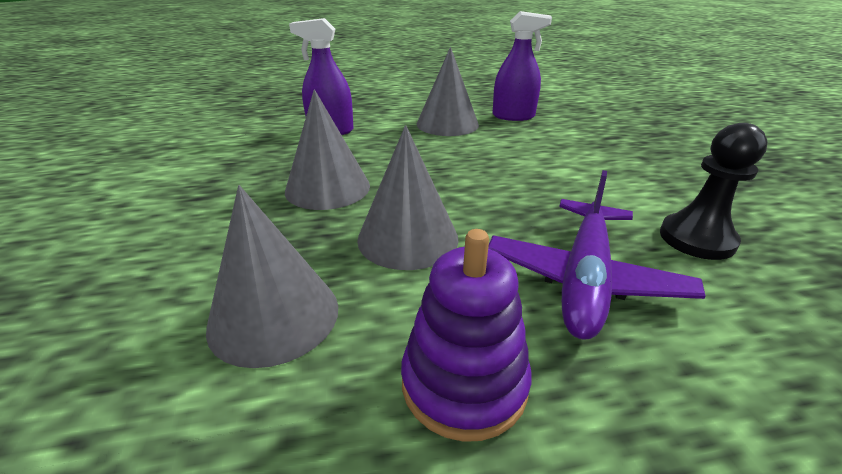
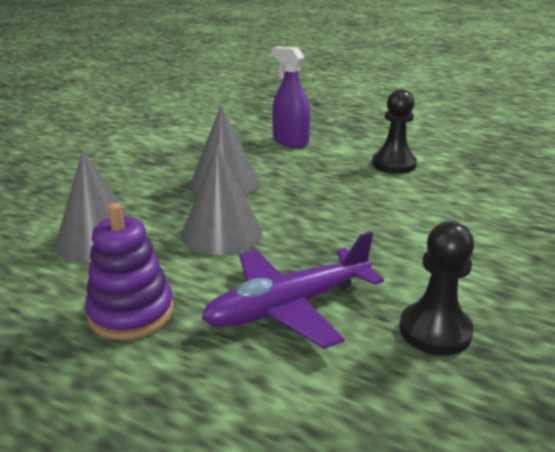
camera: 40 degrees right, 5 degrees down
grey cone [417,47,479,136] -> black pawn [372,89,417,174]
purple spray bottle [492,11,552,121] -> none

